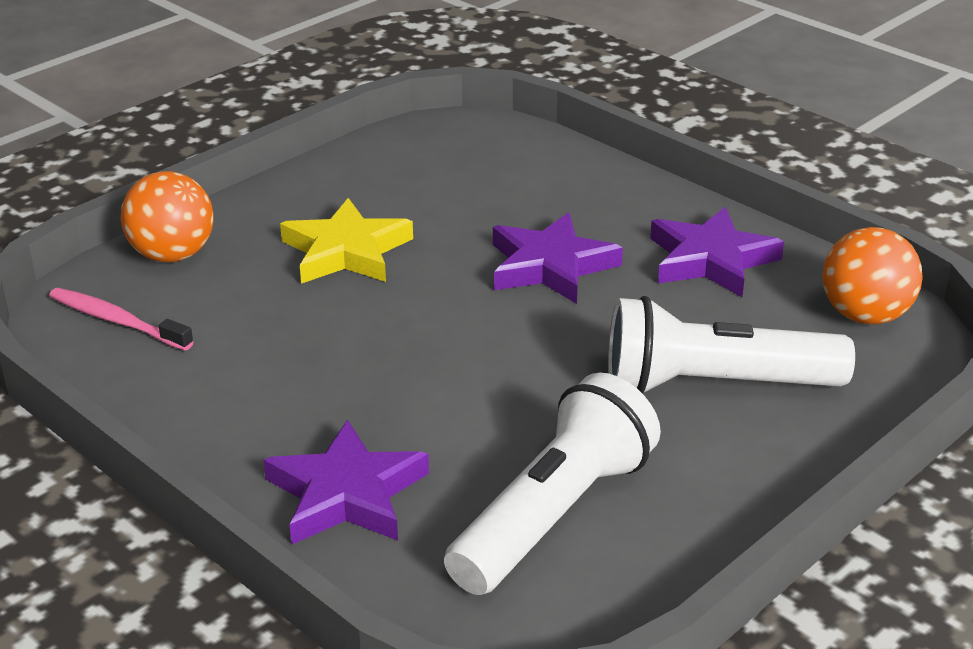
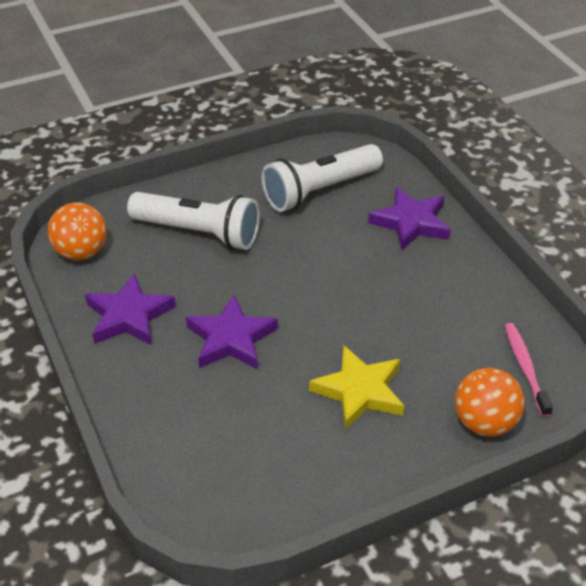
camera: 160 degrees left, 10 degrees up
pink toothbrush [49,288,194,351] -> pink toothbrush turned 150 degrees counterclockwise [505,323,553,417]

